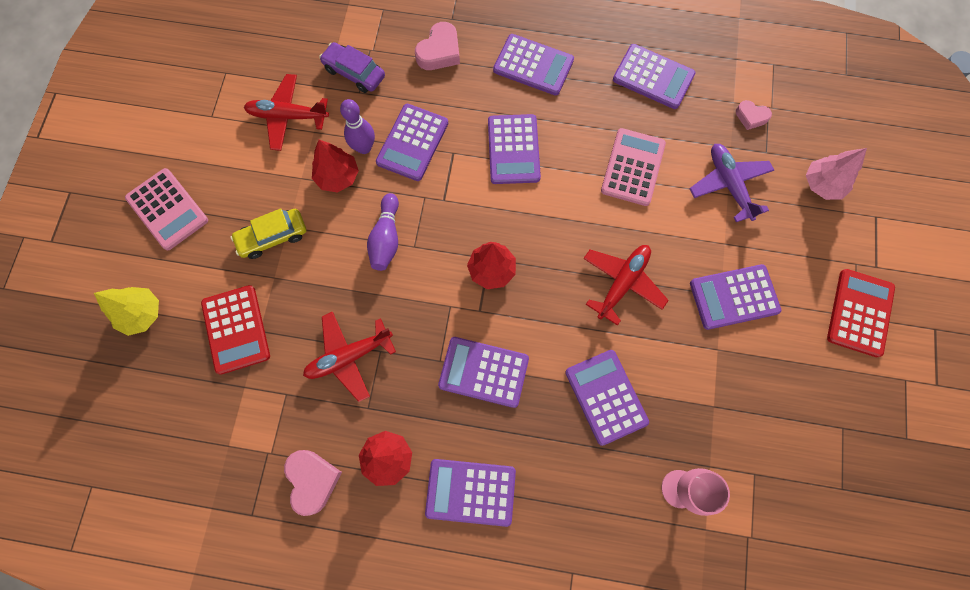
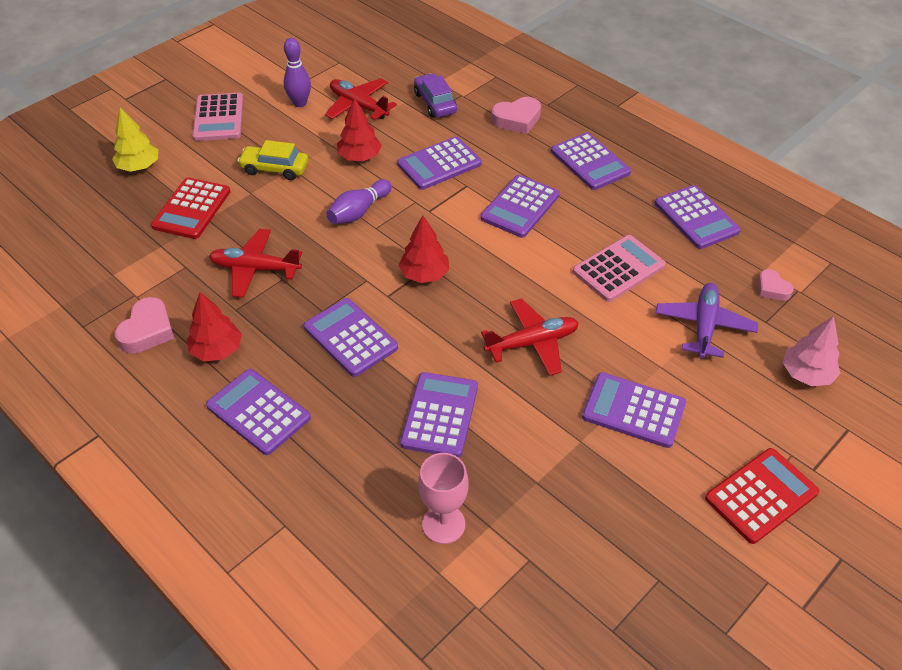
camera: 35 degrees right, 25 degrees down
purple bowling pin [340,99,375,154] -> purple bowling pin moved to [284,38,311,107]

